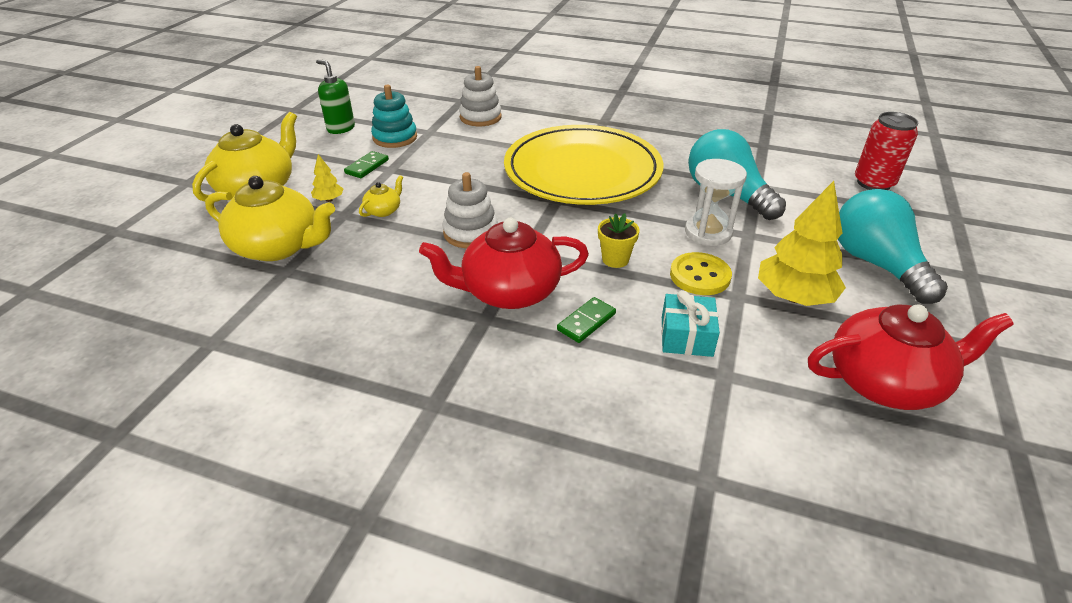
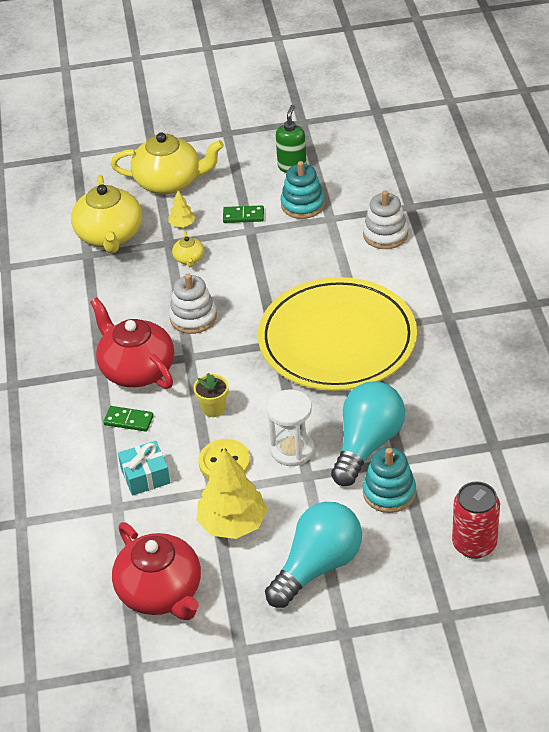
camera: 65 degrees right, 5 degrees up
yellow teapot [359,175,403,217] -> yellow teapot turned 75 degrees clockwise [172,231,204,267]
none -> turquoise stacking toy [363,447,416,513]

